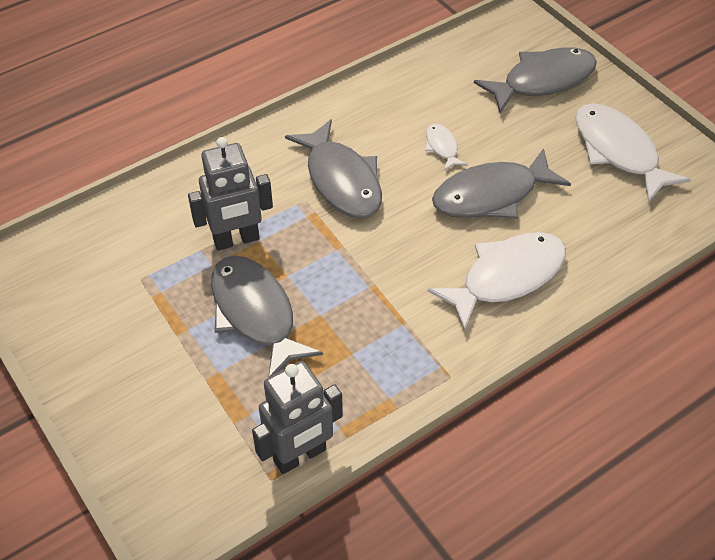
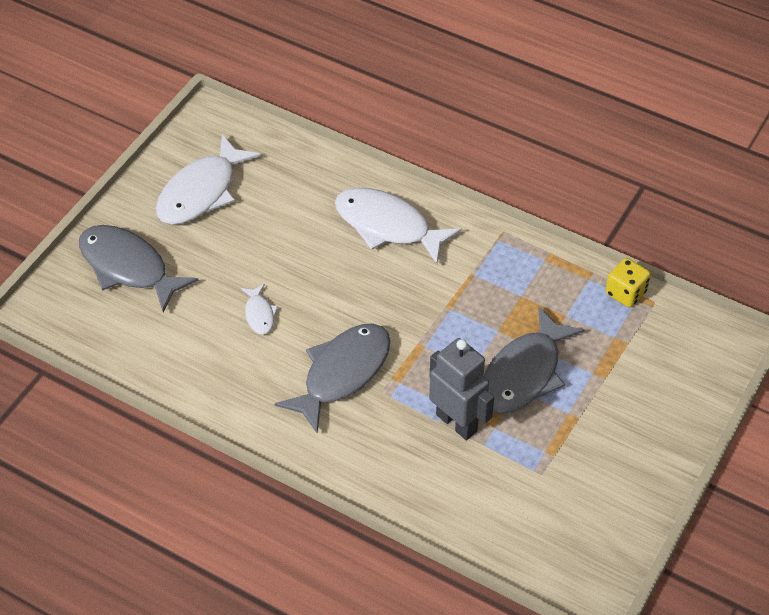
camera: 115 degrees left, 0 degrees up
grey robot [252,361,343,474] -> yellow dice [606,258,651,308]
white fish [425,124,467,171] -> white fish turned 60 degrees counterclockwise [241,284,278,335]
grey fish [432,148,571,219] -> none

